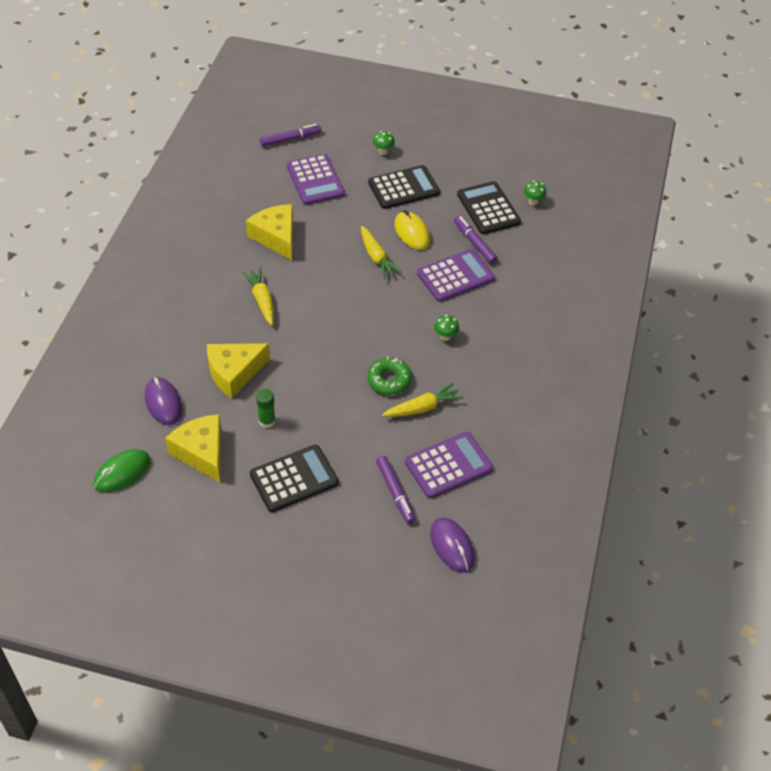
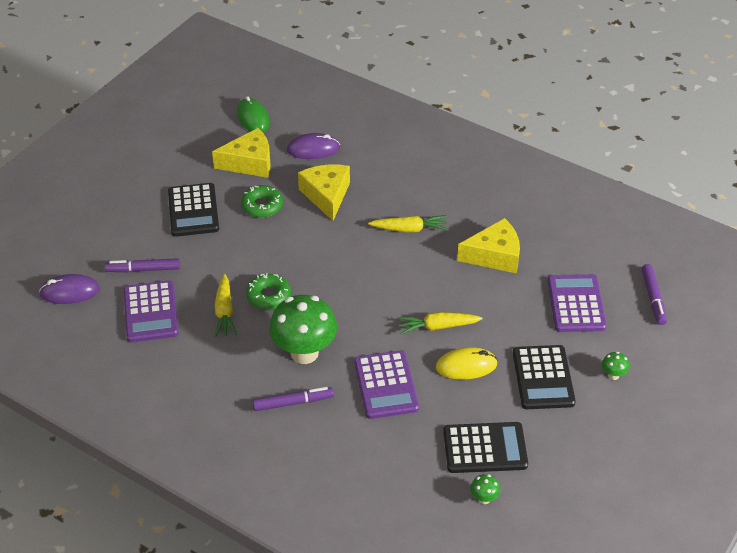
camera: 110 degrees right, 5 degrees down
green glue stick [256,389,275,428] -> green donut [241,185,283,218]
purple calculator [287,154,345,205] -> purple calculator turned 90 degrees clockwise [548,274,607,332]
green mushroom [434,315,459,341] -> green mushroom [269,295,337,364], size x2.47
purple marker [454,216,498,264] -> purple marker moved to [253,387,334,411]

